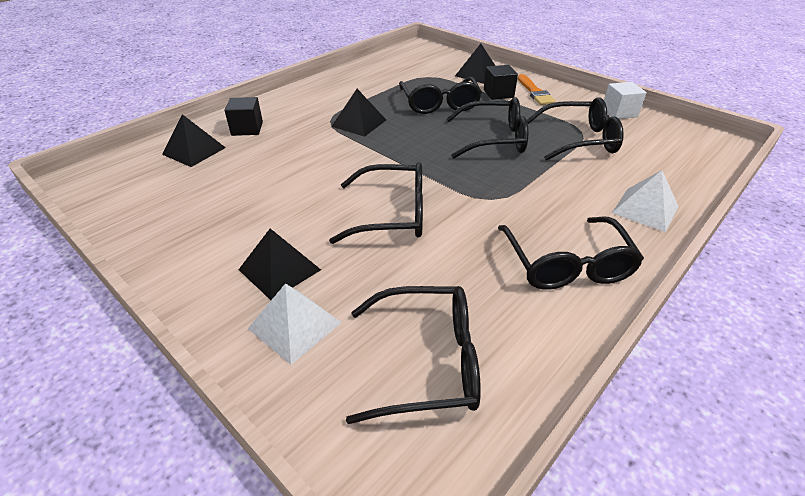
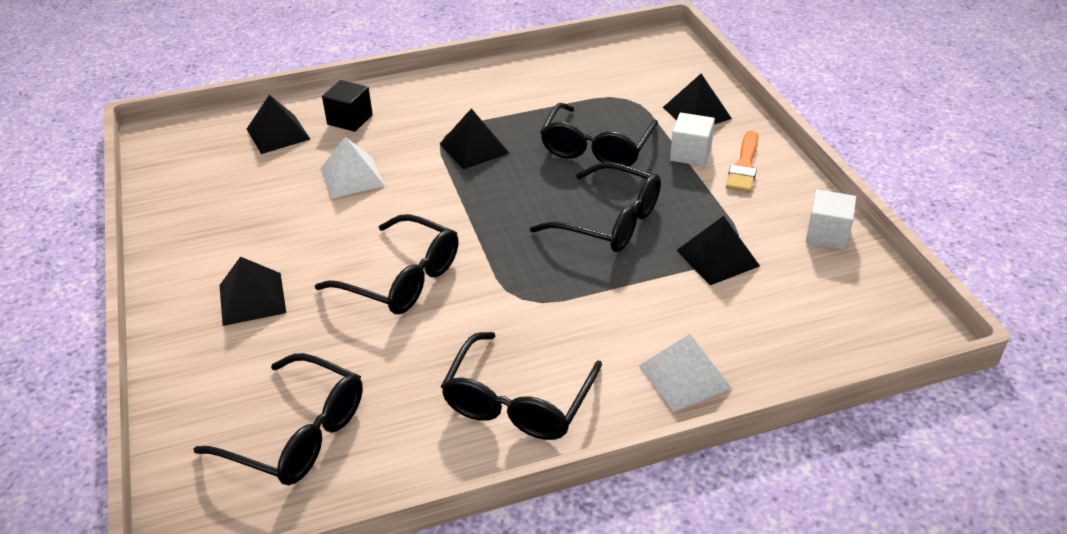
camera: 30 degrees right, 0 degrees up
white pyramid [248,283,342,365] -> white pyramid moved to [320,137,385,199]
black cube [484,65,518,100] -> white cube [670,113,715,166]
black glasses [527,97,624,161] -> black pyramid [677,216,760,285]

